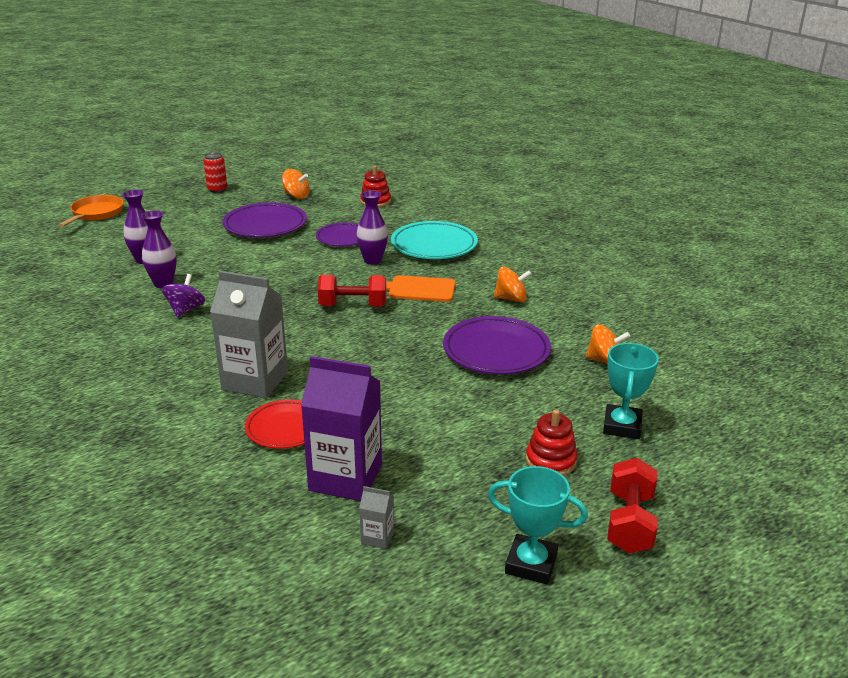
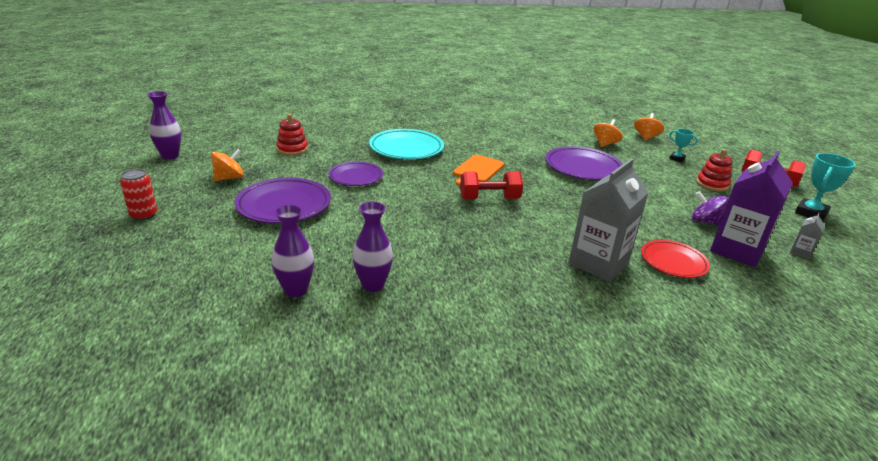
camera: 70 degrees left, 0 degrees up
orange pan [58,195,124,227] -> none
purple spinning top [162,274,205,318] -> purple spinning top moved to [692,191,729,226]
red dumbbell [318,275,386,306] -> red dumbbell turned 60 degrees clockwise [460,171,523,200]
purple vase [356,191,388,265] -> purple vase moved to [147,91,181,160]
orange spinning top [494,267,531,302] -> orange spinning top moved to [634,113,664,141]
turquoise trophy [603,343,659,439] -> turquoise trophy [669,129,698,162], size x0.58

